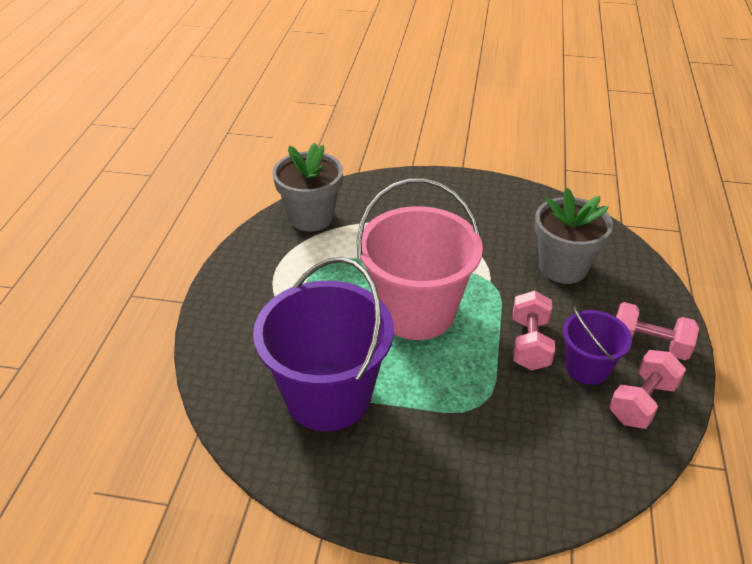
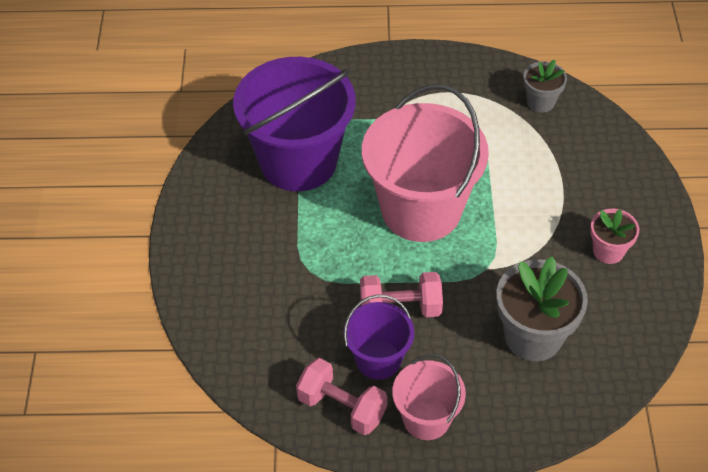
camera: 80 degrees right, 10 degrees up
grey flower pot [272,143,343,232] -> grey flower pot [523,60,567,112], size x0.57
pink dumbbell [616,302,699,360] -> pink bucket [392,354,466,440]
none -> pink flower pot [590,209,639,264]

